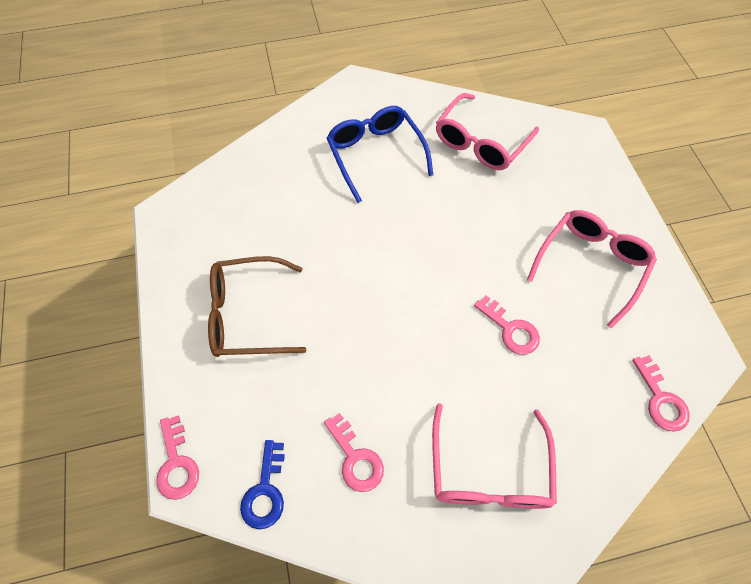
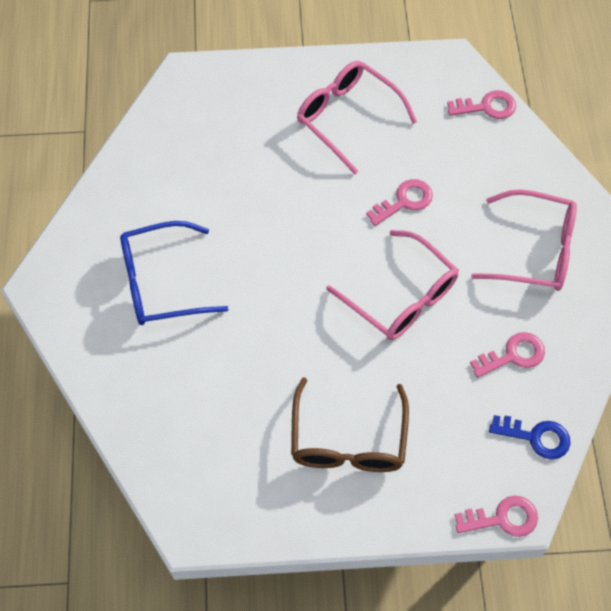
camera: 80 degrees left, 0 degrees up
pink glasses [436,93,539,170] -> pink glasses moved to [326,230,459,340]

